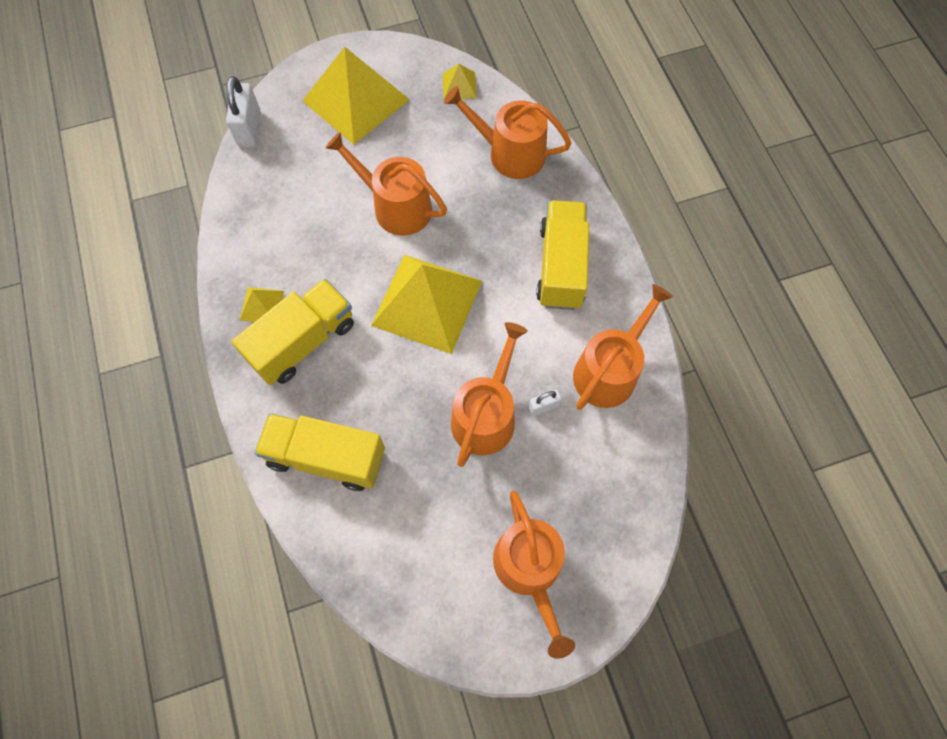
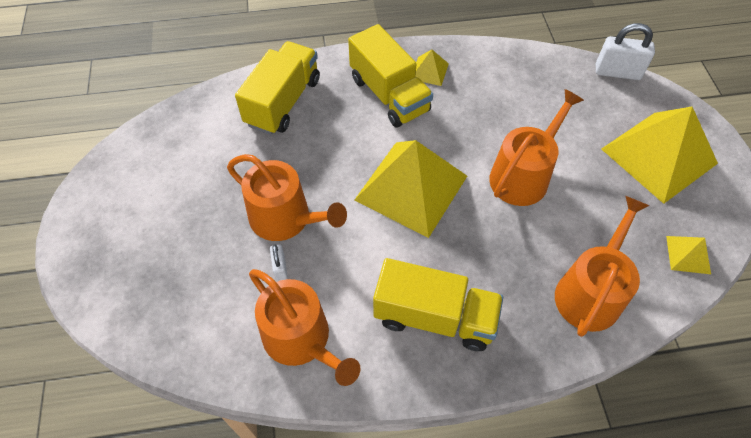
camera: 100 degrees right, 10 degrees down
orange watering can [493,490,575,659] -> none

